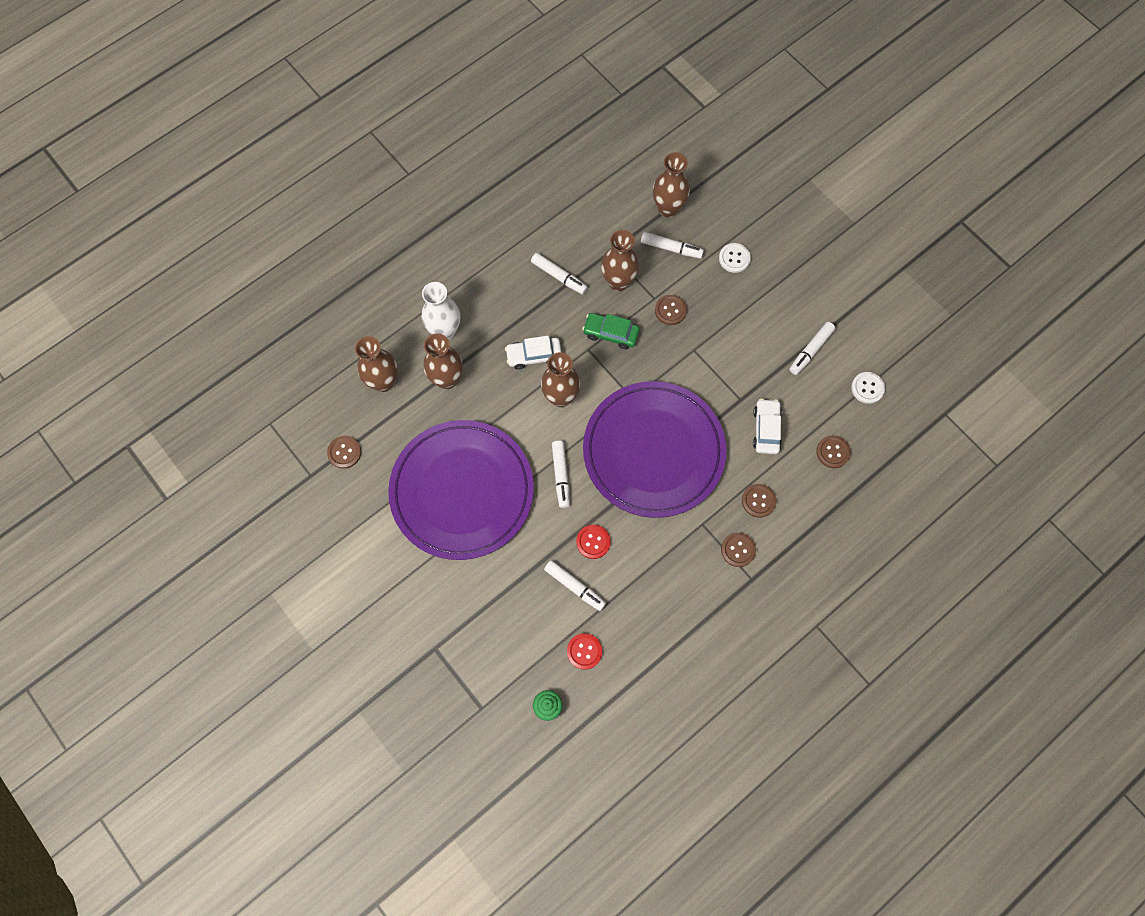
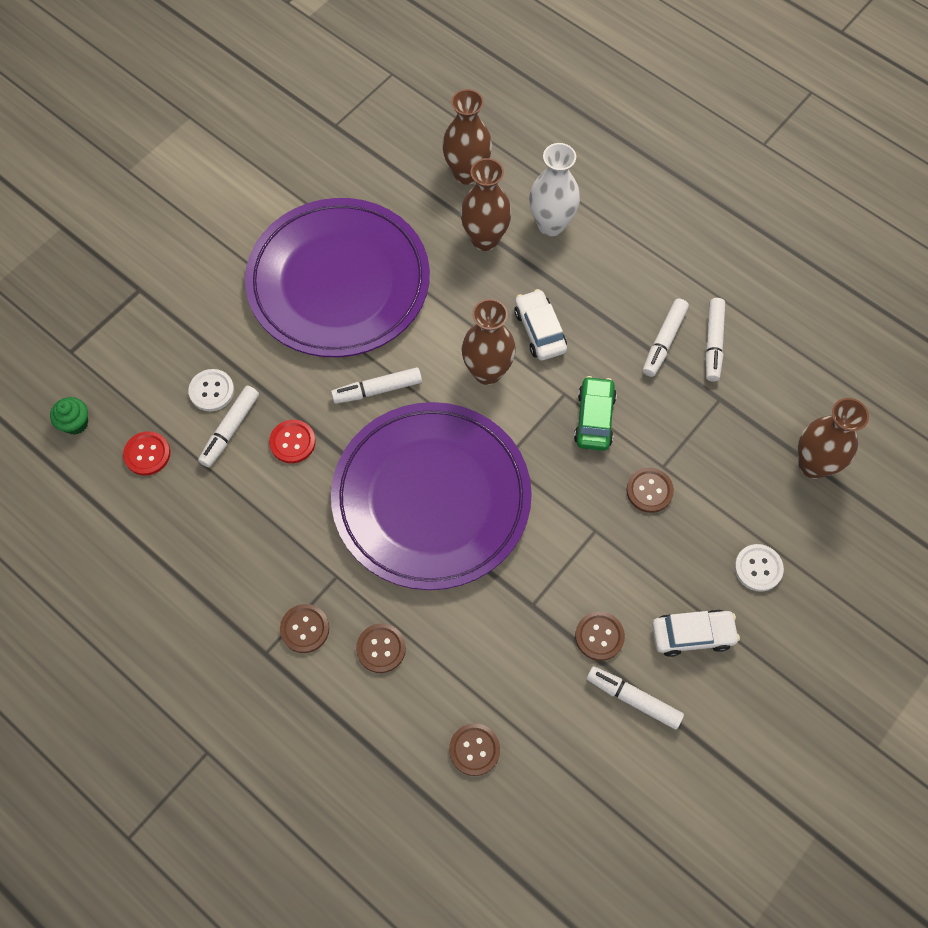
camera: 80 degrees right, 5 degrees down
brown button [327,436,361,469] -> brown button moved to [575,611,625,661]
brown vase [601,230,639,291] -> none
white marker [641,232,704,259] -> white marker moved to [705,298,725,381]
white car [753,399,782,454] -> white car moved to [652,609,740,657]
white button [851,372,885,404] -> white button moved to [188,369,234,411]

